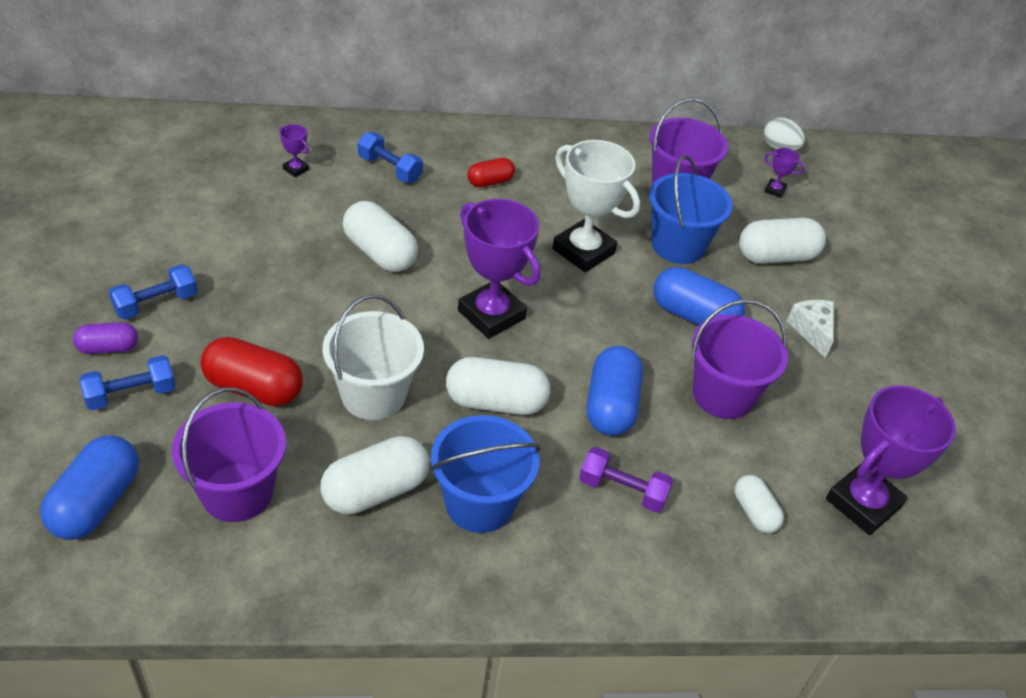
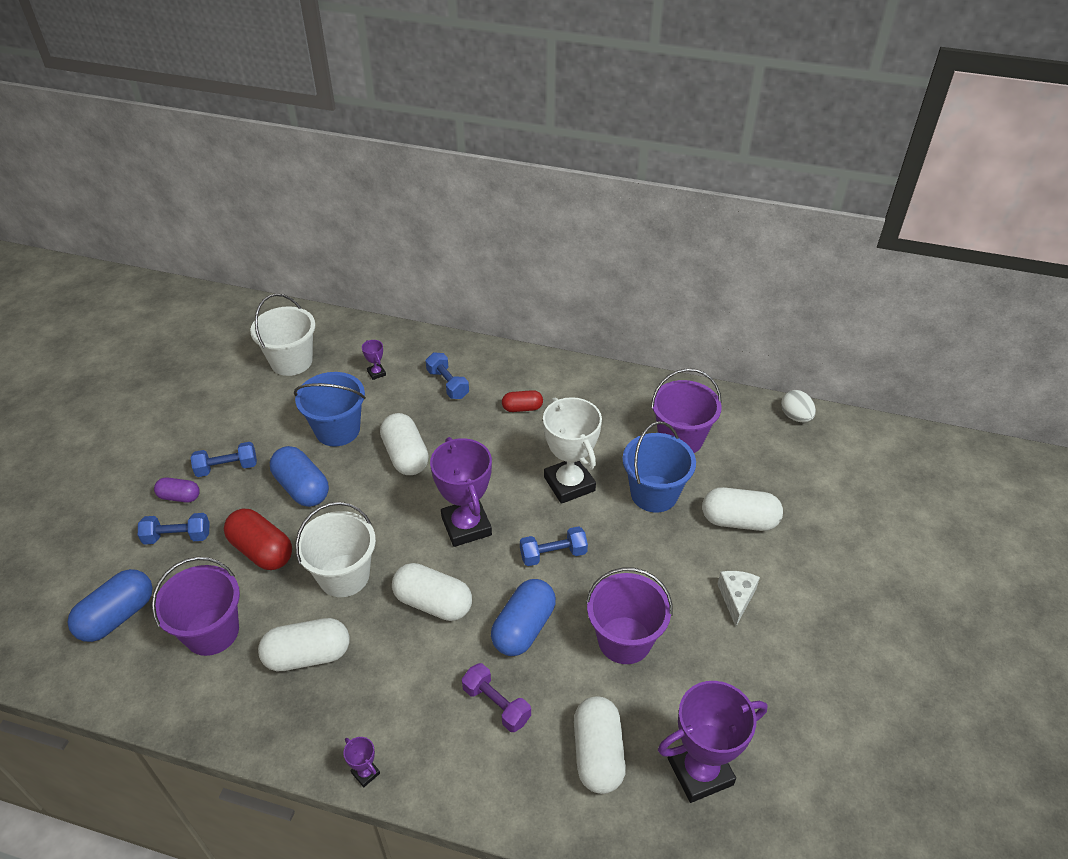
camera: 25 degrees right, 0 degrees up
blue bucket [430,415,541,533] -> blue bucket moved to [294,372,366,446]
blue capsule [654,267,745,325] -> blue capsule moved to [270,446,329,507]
white capsule [734,475,784,533] -> white capsule [574,696,626,794], size x1.70
purple trophy [764,148,805,198] -> purple trophy moved to [343,737,380,787]
none -> white bucket [250,294,315,376]
none -> blue dumbbell [520,526,588,566]

